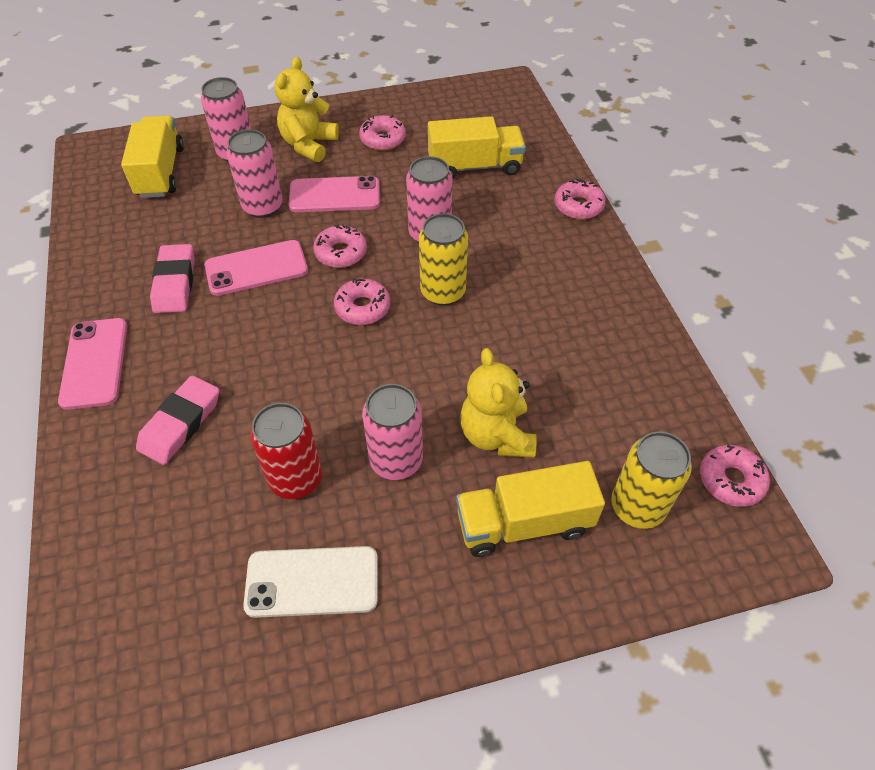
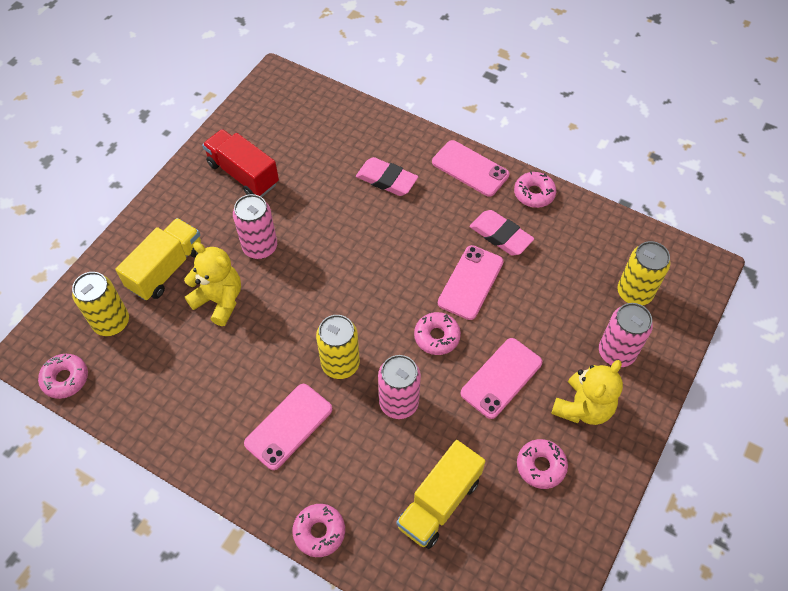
camera: 135 degrees right, 5 degrees up
yellow truck [121,115,184,198] -> yellow can [617,241,671,306]
pink eraser [136,375,219,465] -> pink eraser turned 45 degrees counterclockwise [356,157,418,196]
pink can [226,129,283,218] -> none
white phone [243,546,378,618] -> red truck [202,129,279,197]
red can [250,403,322,499] -> none
yellow teddy bear [275,57,339,162] -> yellow teddy bear turned 60 degrees clockwise [551,360,623,425]
pink donut [334,279,390,325] -> pink donut moved to [514,171,556,208]
none -> pink phone [244,384,332,470]

